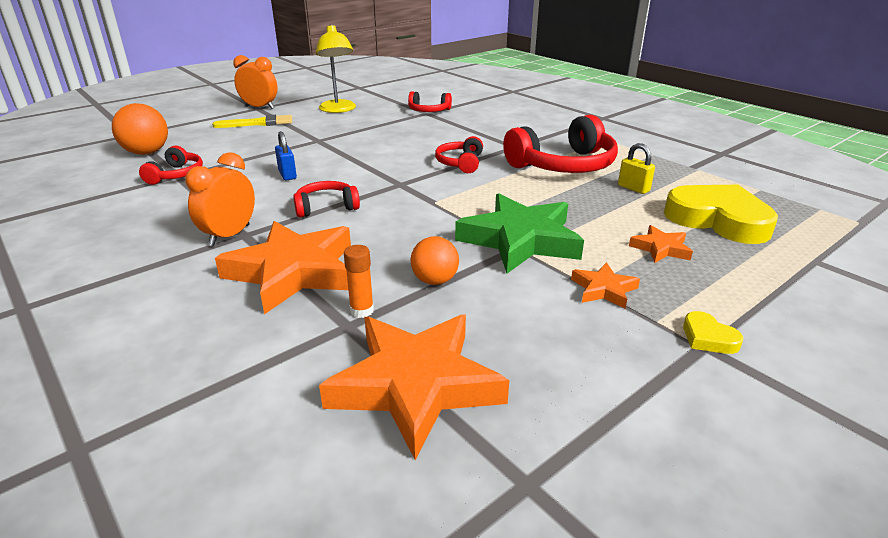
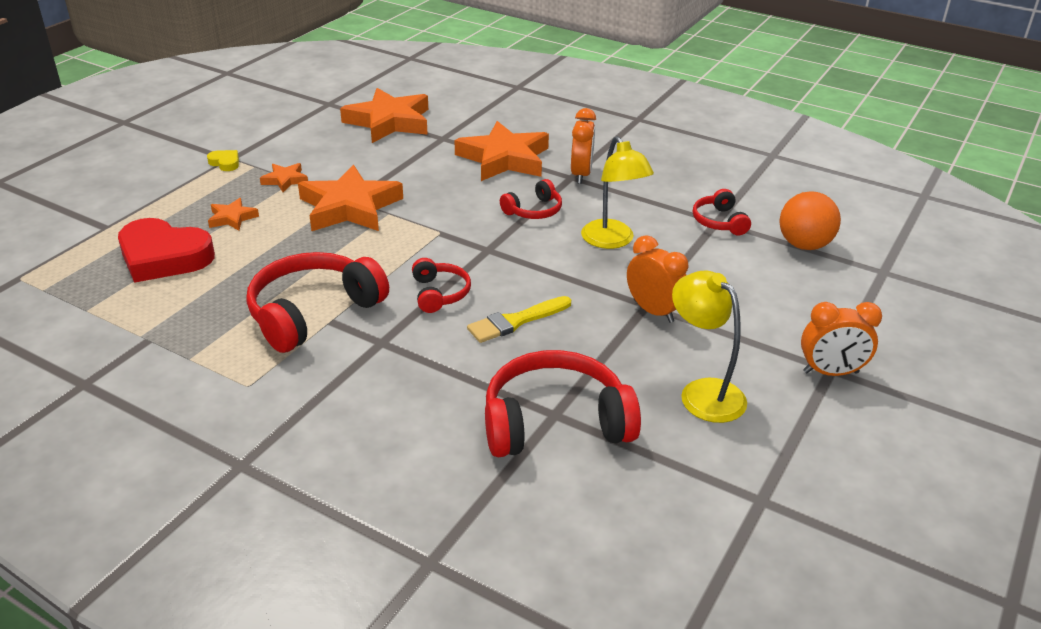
camera: 160 degrees right, 5 degrees up
yellow brush [212,115,292,128] -> yellow brush moved to [467,296,571,343]
blue padlock [275,131,297,180] -> yellow lamp [581,136,654,249]
orange glue stick [344,245,374,318] -> none
red headphones [408,91,452,112] -> red headphones [485,350,641,457], size x1.91
orange ball [411,236,459,285] -> none
green star [455,193,584,273] -> orange star [298,165,403,231]
yellow padlock [618,143,655,194] -> none
yellow heart [664,185,778,244] -> red heart [118,218,215,283]
none -> orange clock [627,235,689,323]

